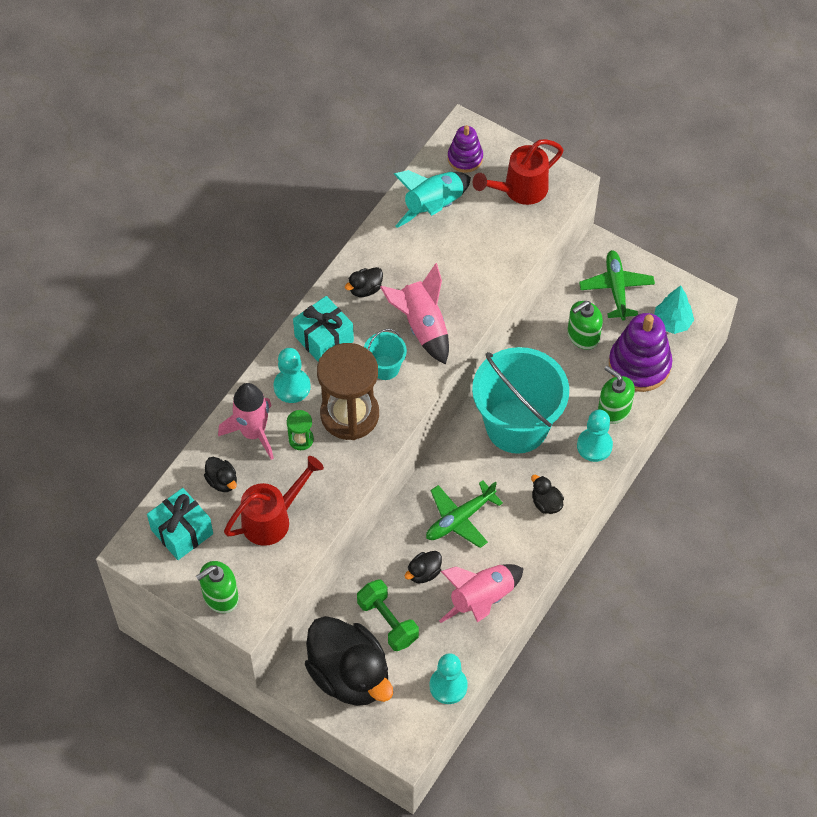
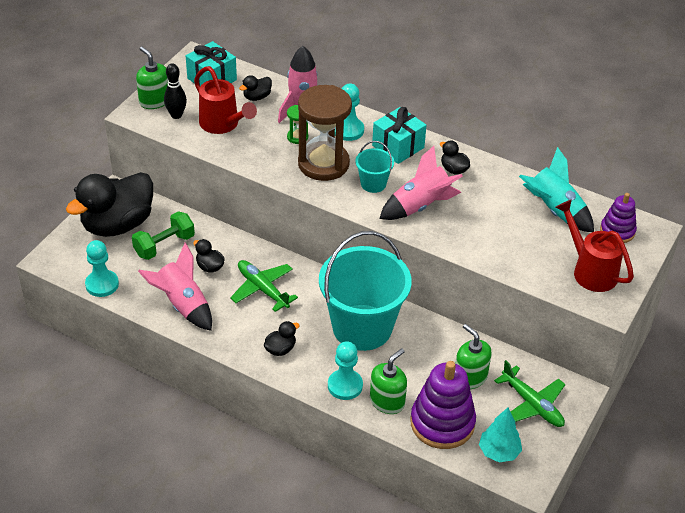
camera: 85 degrees right, 15 degrees down
green plane [579,250,655,320] -> green plane turned 60 degrees clockwise [494,360,566,427]
none -> black bowling pin [164,63,187,119]

